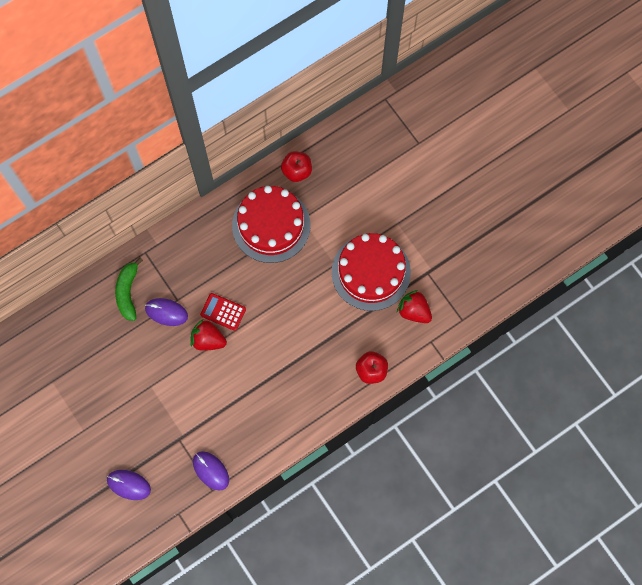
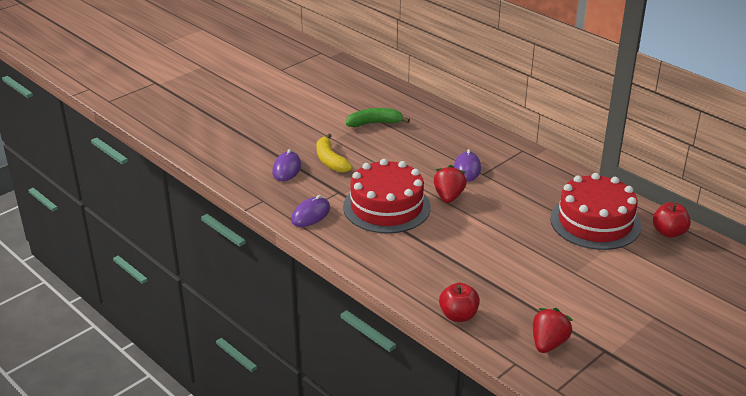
camera: 80 degrees right, 40 degrees down
green banana [115,258,143,321] -> green banana moved to [346,108,410,127]
red calculator [200,293,246,331] -> none
red cake [332,233,411,311] -> red cake moved to [343,159,431,234]
none -> yellow banana [316,133,353,173]

